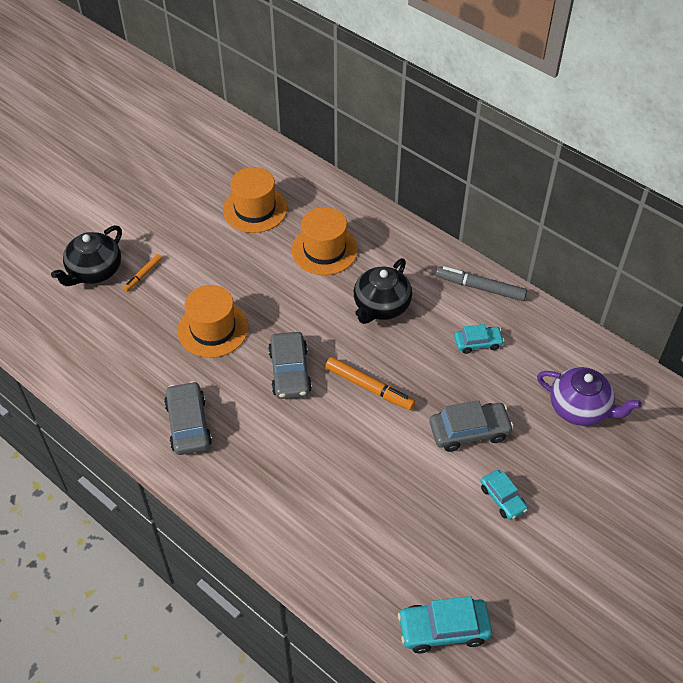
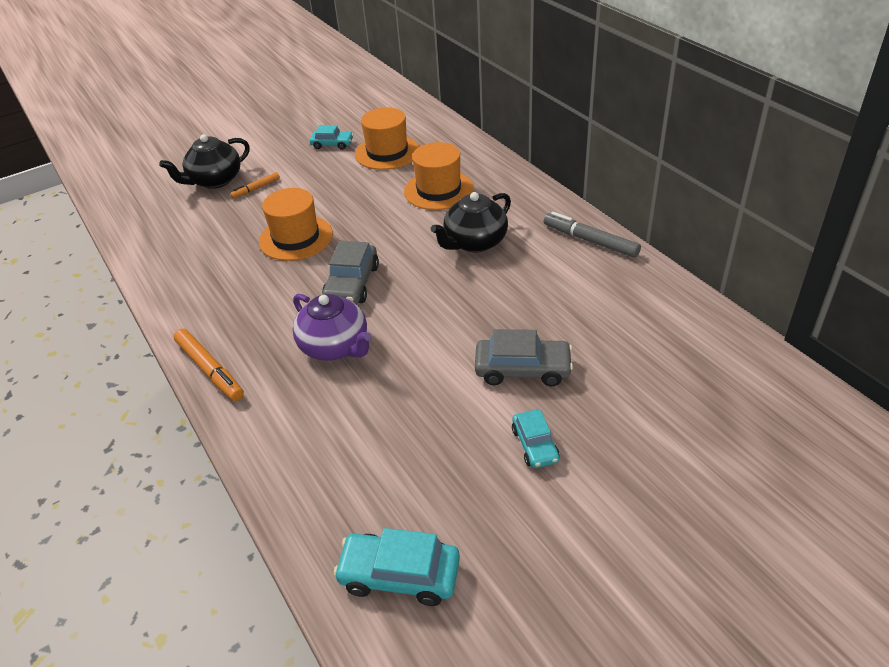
camera: 20 degrees right, 10 degrees down
grey car [164,381,212,455] -> none
orange marker [325,357,415,410] -> orange marker moved to [174,329,244,401]
turquoise car [454,324,504,354] -> turquoise car moved to [310,125,353,150]
purple teapot [537,367,642,426] -> purple teapot moved to [293,294,372,361]

